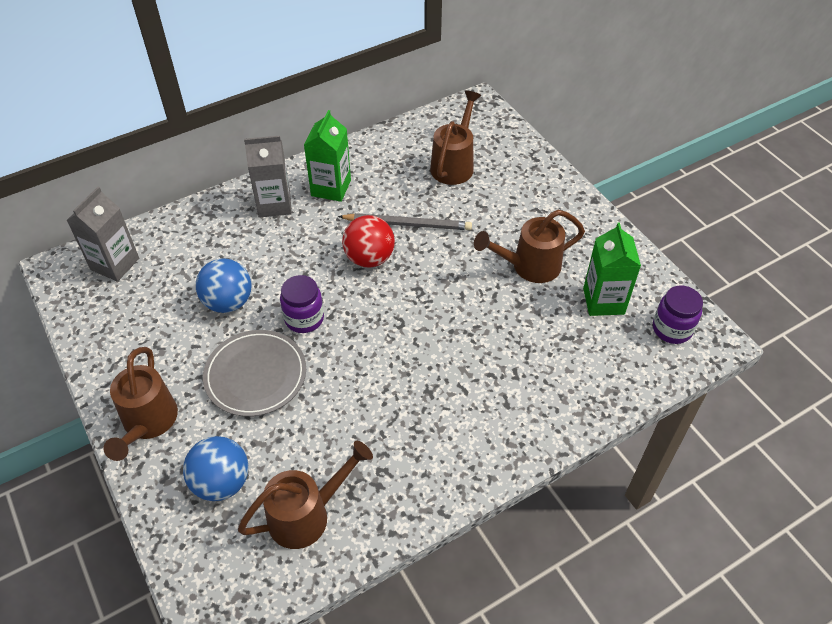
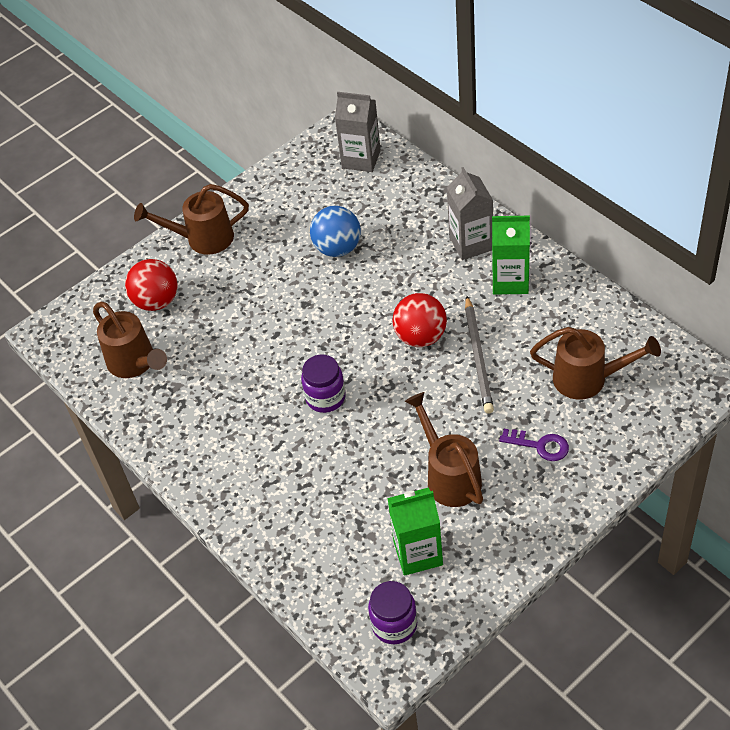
camera: 85 degrees right, 0 degrees up
blue ball [183,436,249,501] -> red ball [125,259,178,311]
grey plate [203,330,306,417] -> none
purple jar [280,275,324,333] -> purple jar moved to [301,355,346,413]
none -> purple key [499,429,569,461]

